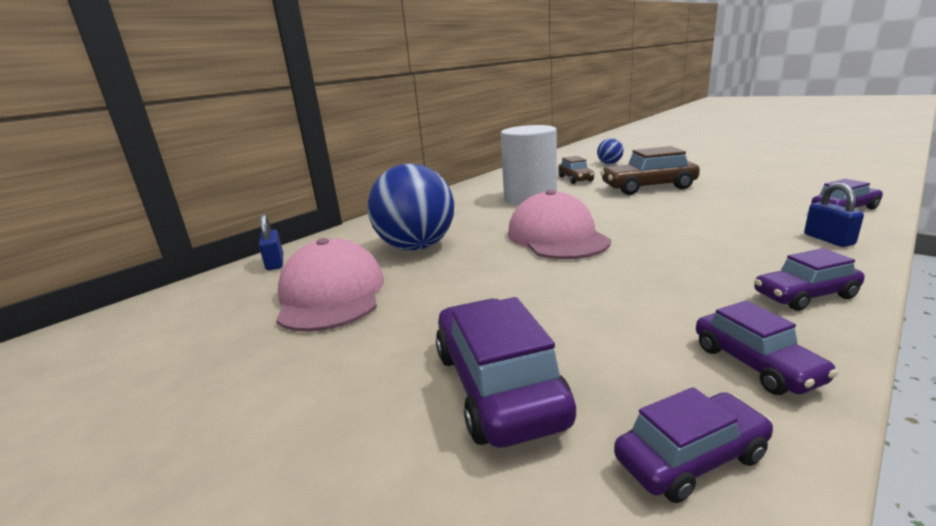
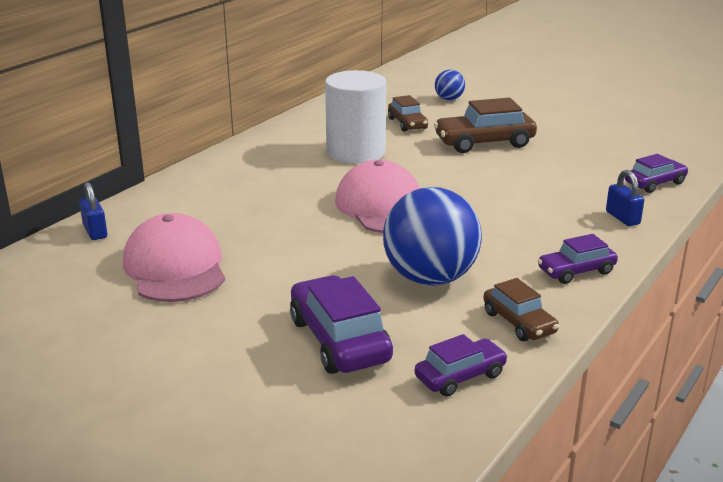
camera: 10 degrees left, 5 degrees up
blue ball [367,164,454,250] -> blue ball moved to [383,187,482,286]
purple car [696,300,838,395] -> brown car [483,278,559,341]

